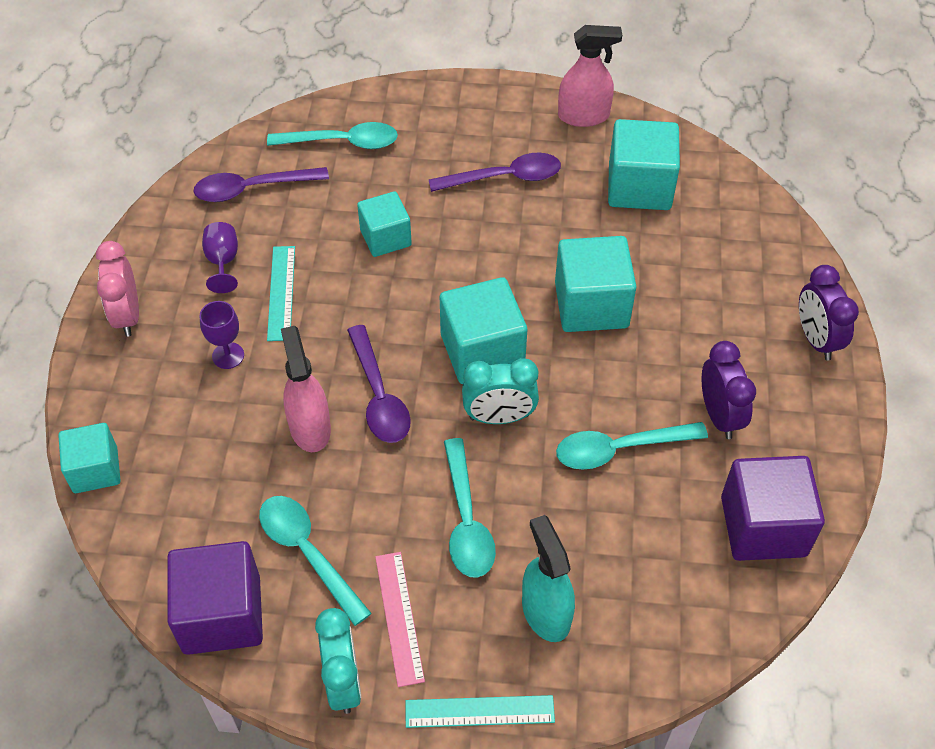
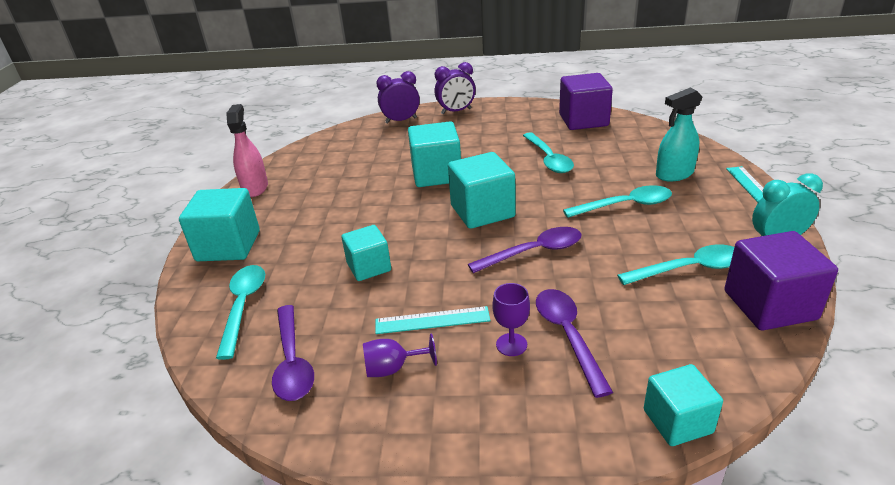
camera: 90 degrees left, 20 degrees down
pink clock [96,241,139,337] -> none
turquoise spoon [259,496,372,626] -> turquoise spoon turned 150 degrees counterclockwise [617,244,734,285]
pink spray bottle [281,326,331,452] -> none
pink ruler [375,552,425,687] -> none
purple spoon [429,153,561,192] -> purple spoon moved to [536,289,613,398]
turquoise clock [462,358,539,424] -> none
turquoise cube [608,119,680,210] -> turquoise cube moved to [179,188,260,261]
purple clock [702,341,756,439] -> purple clock moved to [376,71,420,124]

